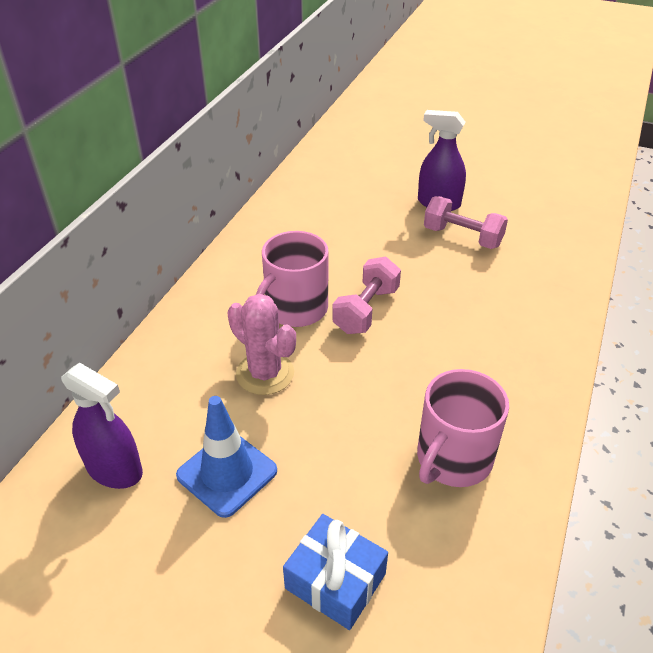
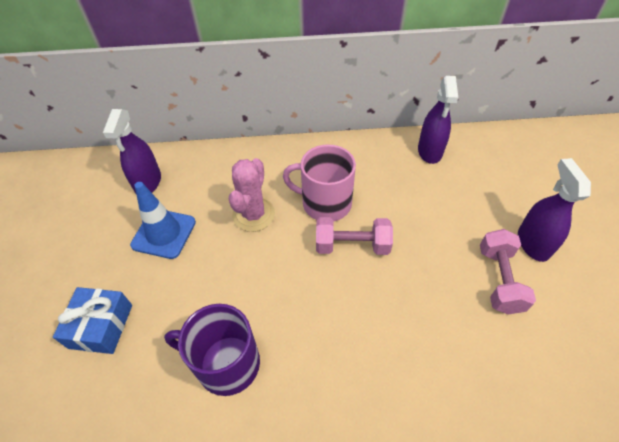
camera: 65 degrees right, 10 degrees up
pink mug [417,369,509,487] -> purple mug [164,304,260,396]
none -> purple spray bottle [418,76,458,164]

